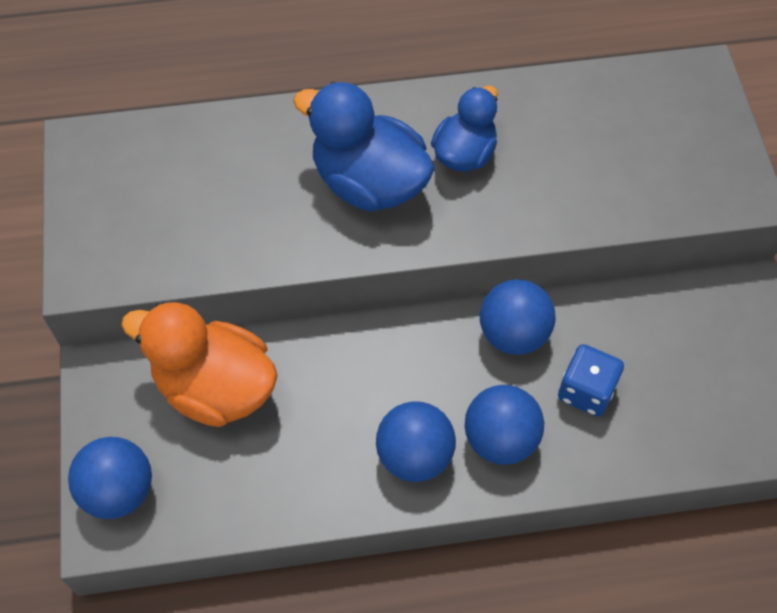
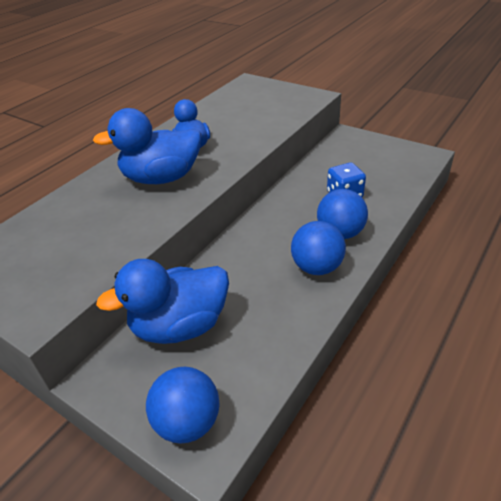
camera: 45 degrees left, 20 degrees down
orange duck [121,302,278,427] -> blue duck [96,259,229,344]
blue ball [480,279,556,355] -> none

